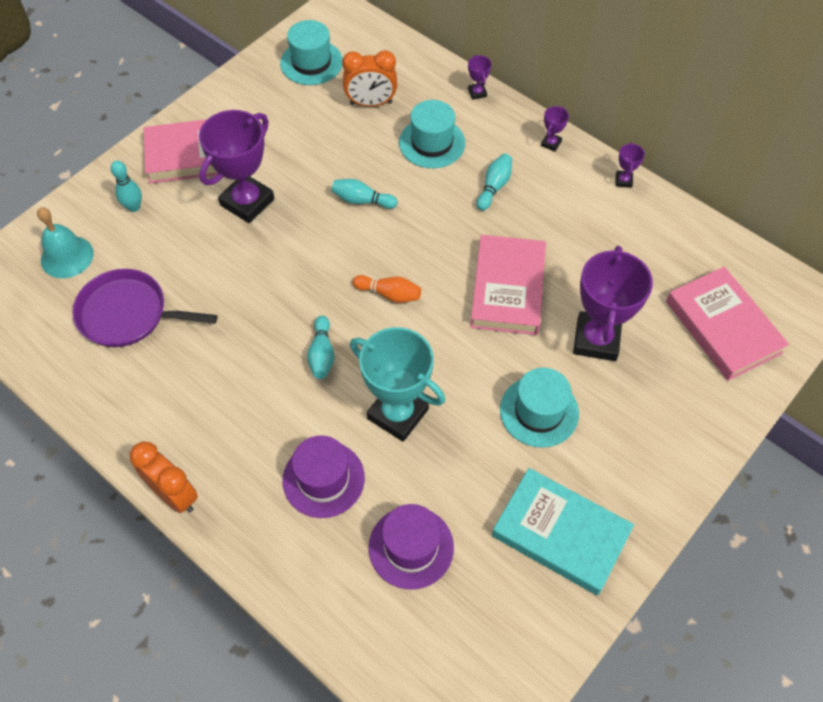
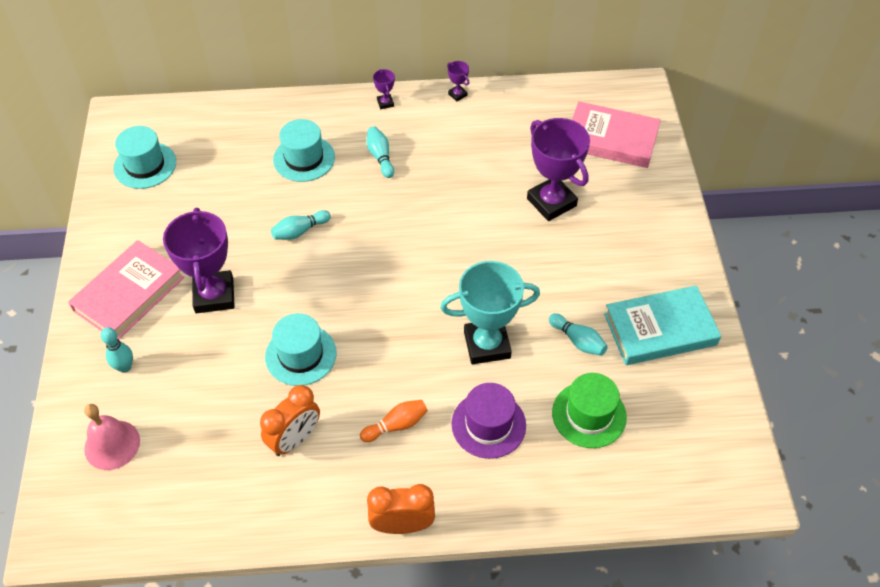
camera: 45 degrees left, 5 degrees down
turquoise bell [37,207,93,278] -> pink bell [84,404,140,470]
purple pan [72,269,218,347] -> none
turquoise bowling pin [307,316,334,379] -> turquoise bowling pin moved to [549,313,608,356]
orange clock [342,50,397,107] -> orange clock moved to [260,385,320,456]
orange bowling pin [353,275,421,303] -> orange bowling pin moved to [360,400,428,442]
purple hat [369,504,454,590] -> green hat [552,373,627,448]
purple trophy [468,55,492,100] -> none
pink book [470,235,546,335] -> none
turquoise hat [500,368,579,448] -> turquoise hat moved to [265,313,337,386]

